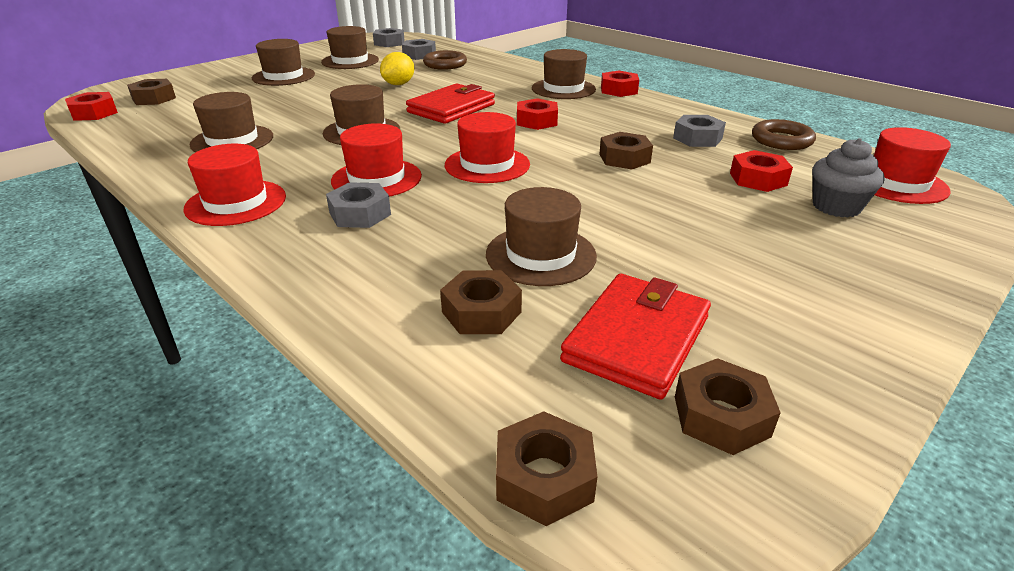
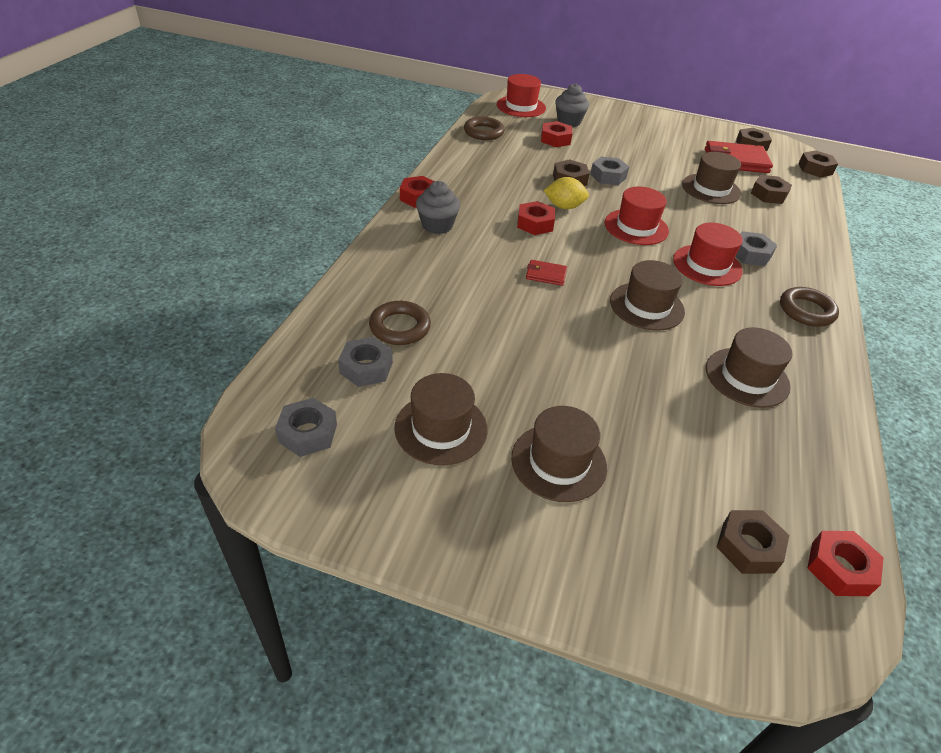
camera: 120 degrees left, 10 degrees up
red hat [183,144,286,226] -> brown ring [780,287,839,327]
yellow lemon [380,52,414,85] -> yellow lemon moved to [544,177,589,209]
red wallet [406,83,495,124] -> red wallet [526,260,567,286], size x0.50
brown hat [532,49,596,99] -> grey cupcake [416,181,460,234]
grey nut [673,115,726,147] -> grey nut moved to [590,157,629,185]

